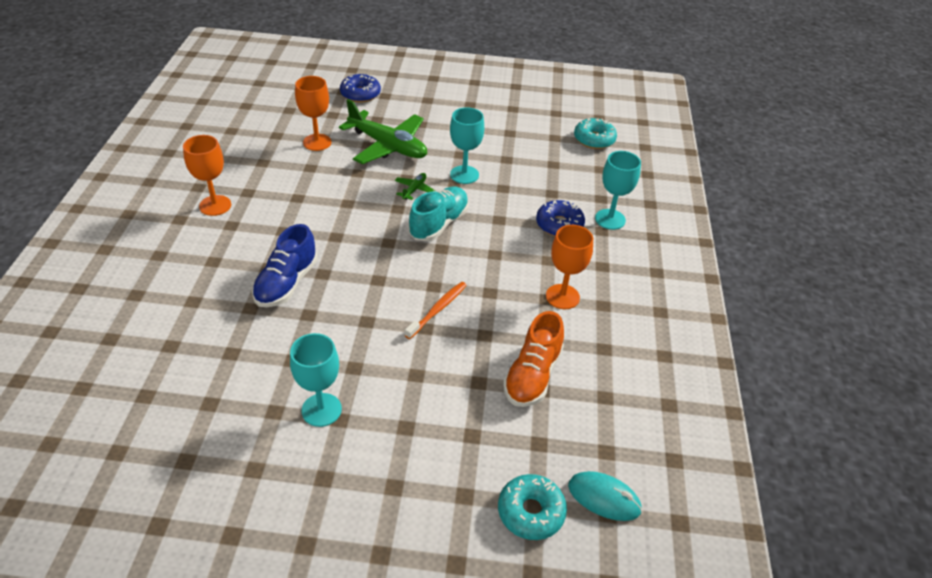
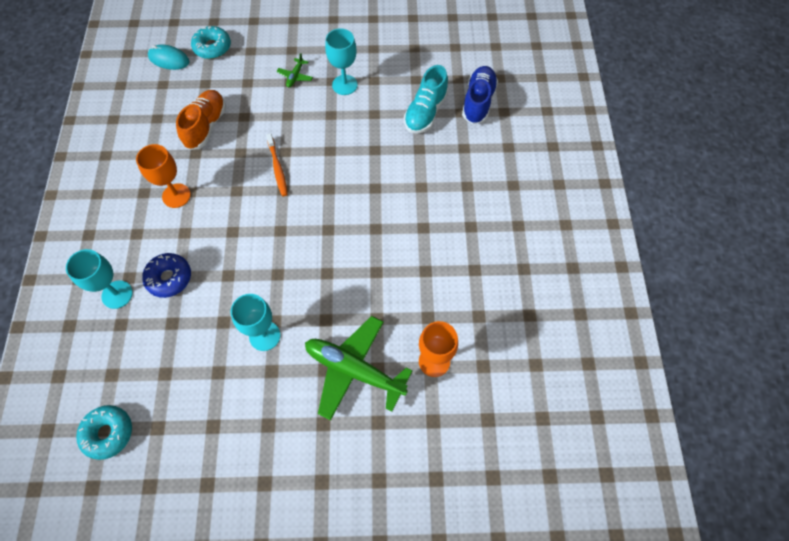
camera: 175 degrees right, 20 degrees up
orange goblet [183,135,231,216] -> none
blue shoe [252,224,318,307] -> blue shoe moved to [462,66,498,124]
blue donut [340,74,381,103] -> none
green plane [395,173,435,200] -> green plane moved to [277,53,313,88]
orange toothbrush [405,282,467,339] -> orange toothbrush turned 45 degrees counterclockwise [266,133,288,196]
turquoise shoe [409,187,469,241] -> turquoise shoe moved to [404,65,448,134]

